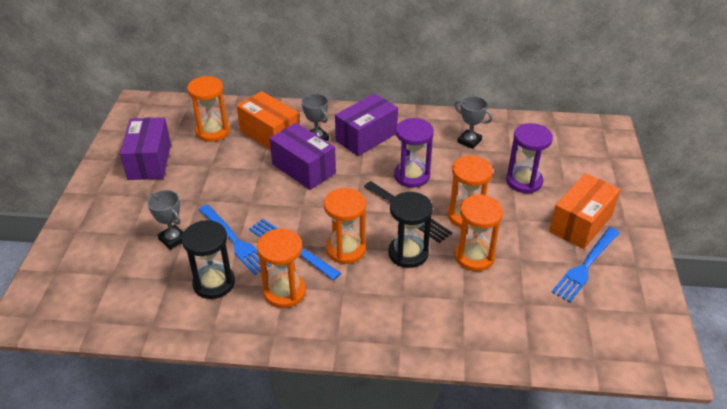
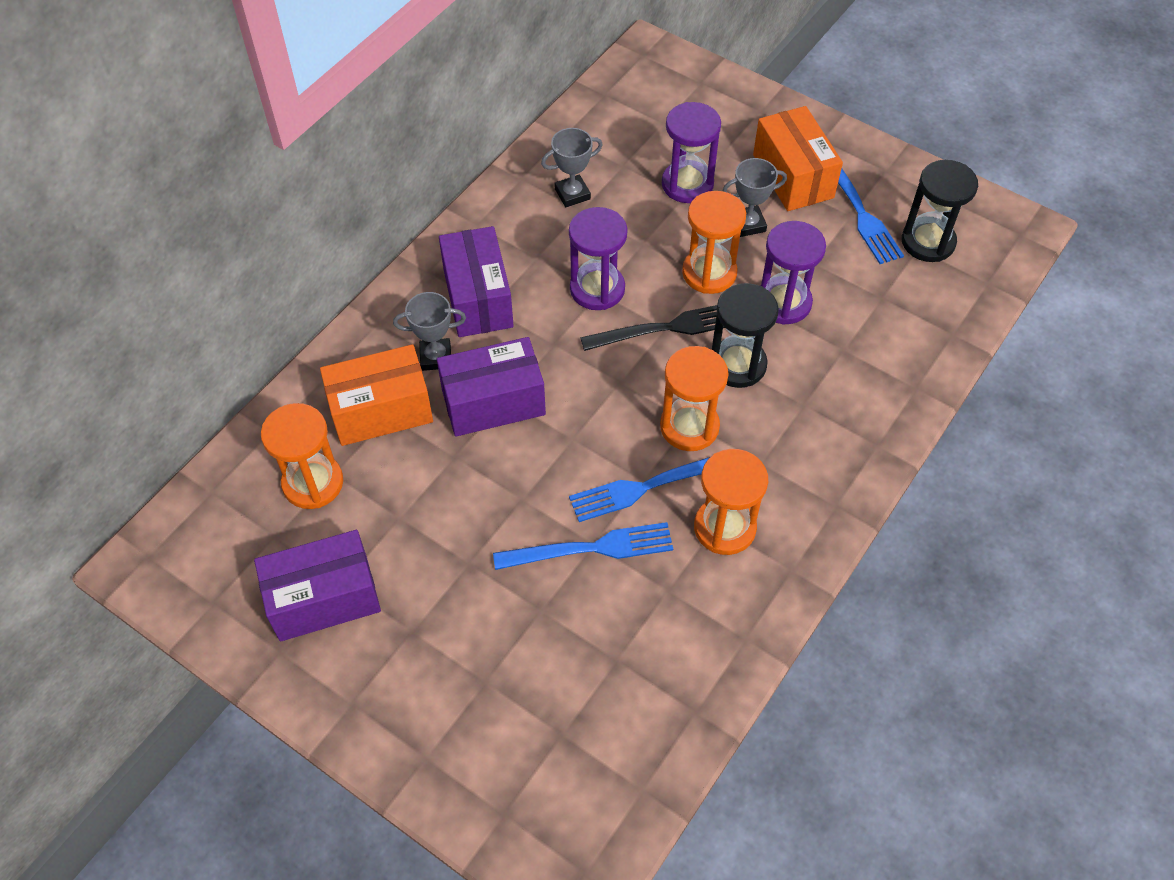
camera: 60 degrees left, 15 degrees up
purple box [120,117,171,180] -> purple box turned 45 degrees counterclockwise [254,530,381,642]
grey trophy [147,190,183,250] -> grey trophy moved to [722,158,787,237]
black hourglass [182,220,235,299] -> black hourglass moved to [902,160,978,262]
orange hourglass [454,194,503,271] -> purple hourglass [761,221,826,325]

